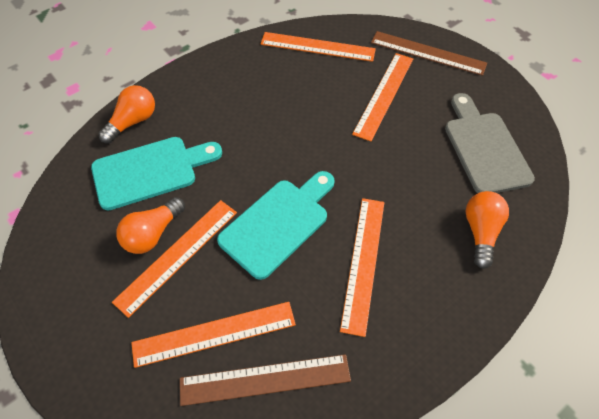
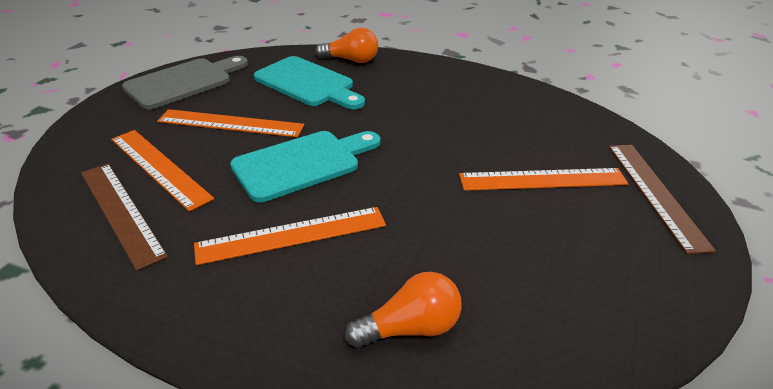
camera: 60 degrees right, 20 degrees down
orange light bulb [116,197,185,254] -> none
turquoise cutting board [217,171,335,280] -> turquoise cutting board turned 45 degrees counterclockwise [230,131,380,202]
orange ruler [261,32,376,62] -> none
grey cutting board [445,93,535,193] -> grey cutting board moved to [122,56,248,109]

